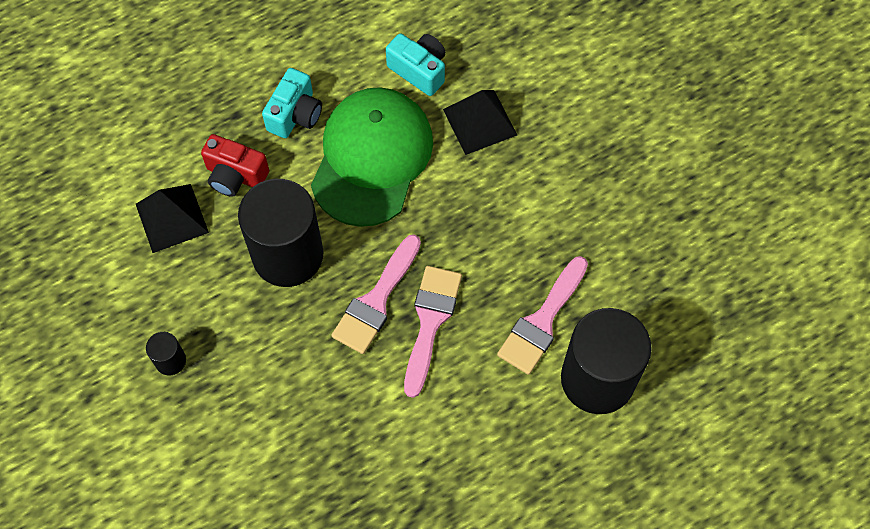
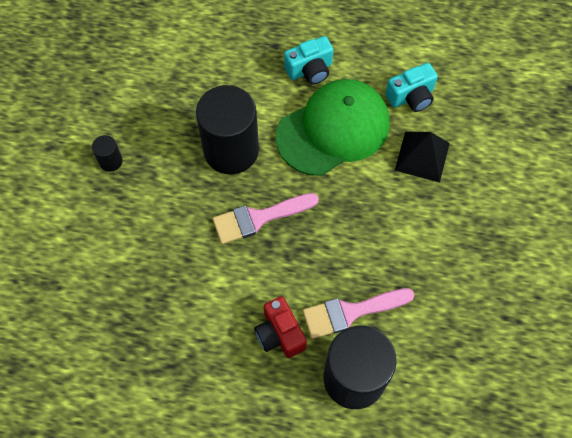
camera: 40 degrees right, 0 degrees up
black pyramid [136,184,209,253] -> none
red camera [201,134,269,197] -> red camera moved to [254,296,307,358]
turquoise camera [386,33,446,96] -> turquoise camera turned 75 degrees clockwise [385,63,438,112]
pink brush [404,266,462,398] -> none

